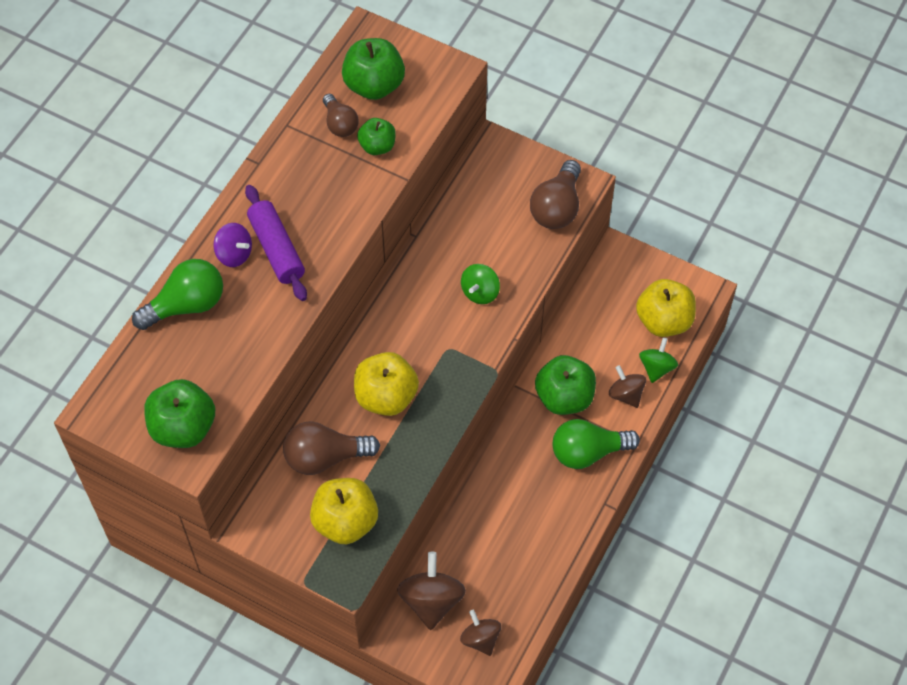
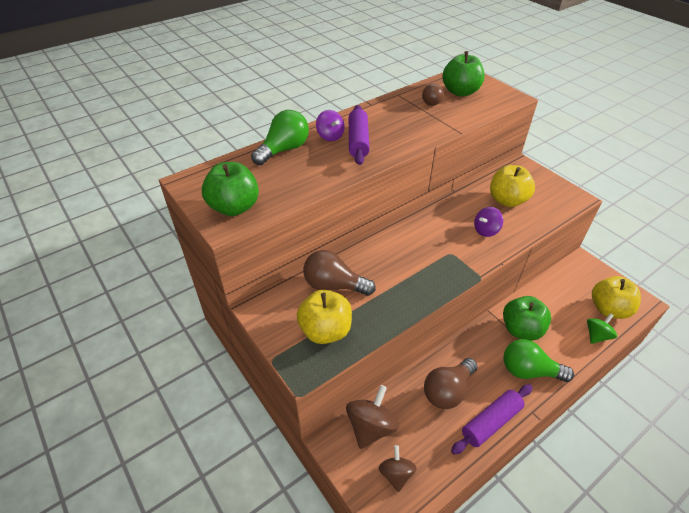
camera: 25 degrees right, 15 degrees down
green light bulb [132,259,223,330] -> green light bulb turned 45 degrees counterclockwise [251,110,309,165]
yellow apple [354,352,419,416] -> yellow apple moved to [490,165,535,207]
green apple [357,118,396,155] -> none
green spinning top [461,264,500,304] -> purple spinning top [474,207,503,237]
brown light bulb [530,160,581,229] -> brown light bulb moved to [424,358,478,409]
brown spinning top [609,365,646,408] -> none
none -> purple rolling pin [451,384,533,455]

